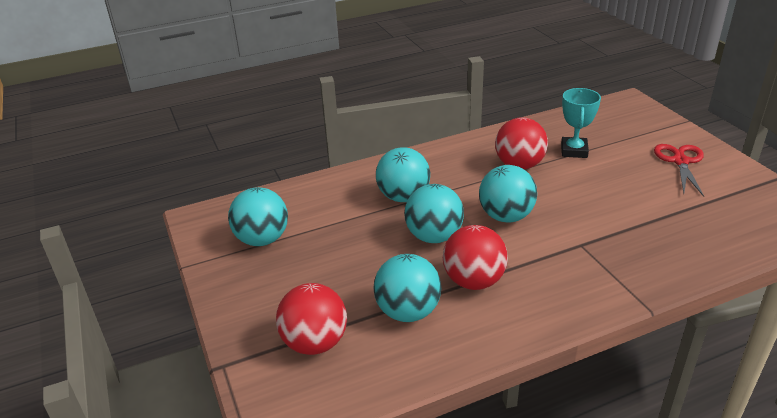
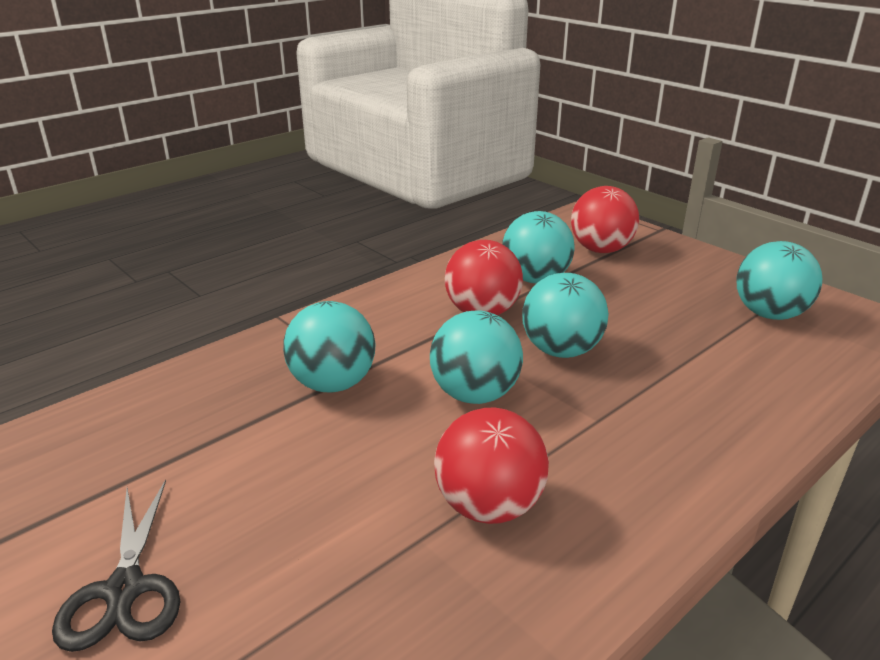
camera: 160 degrees right, 5 degrees down
turquoise ball [376,147,430,202] -> turquoise ball moved to [283,301,375,392]
turquoise trophy [561,88,601,158] -> none
red scissors [654,144,704,197] -> black scissors [52,479,180,652]

